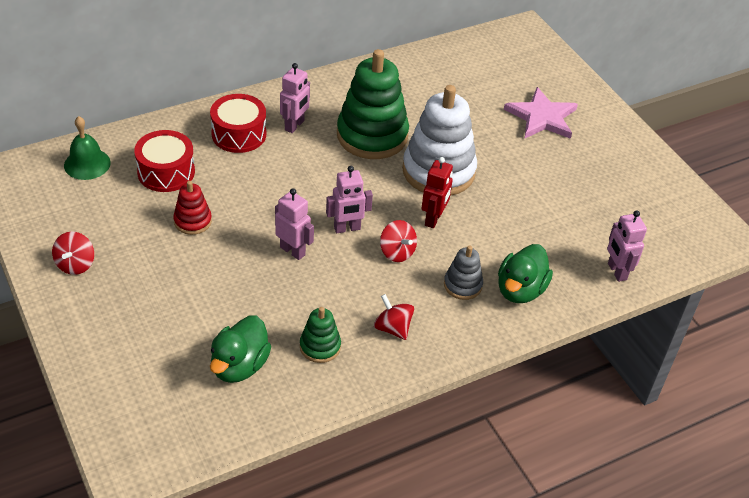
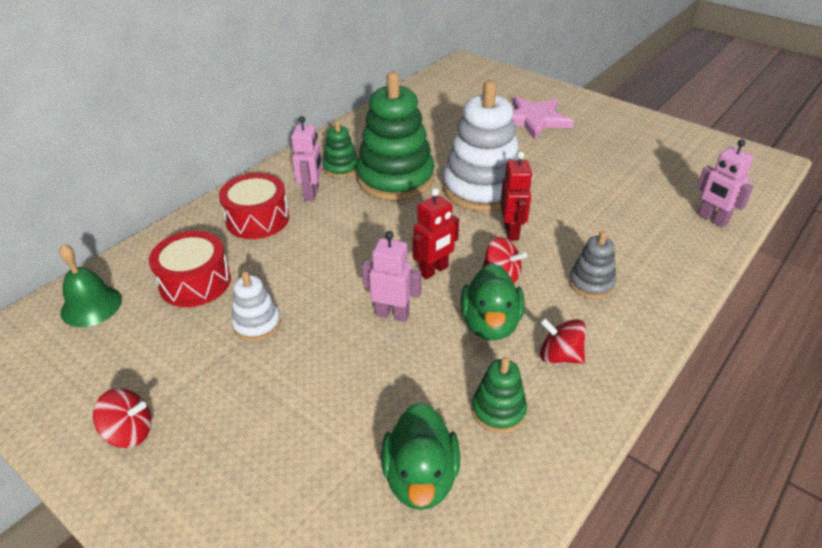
camera: 20 degrees left, 5 degrees down
red spinning top [52,232,94,275] -> red spinning top turned 75 degrees counterclockwise [93,388,151,448]
red stacking toy [173,181,212,235] -> white stacking toy [231,271,281,341]
pink robot [326,166,373,233] -> red robot [412,188,459,279]
green duck [498,244,553,303] -> green duck moved to [460,263,525,341]
none -> green stacking toy [322,120,358,178]

